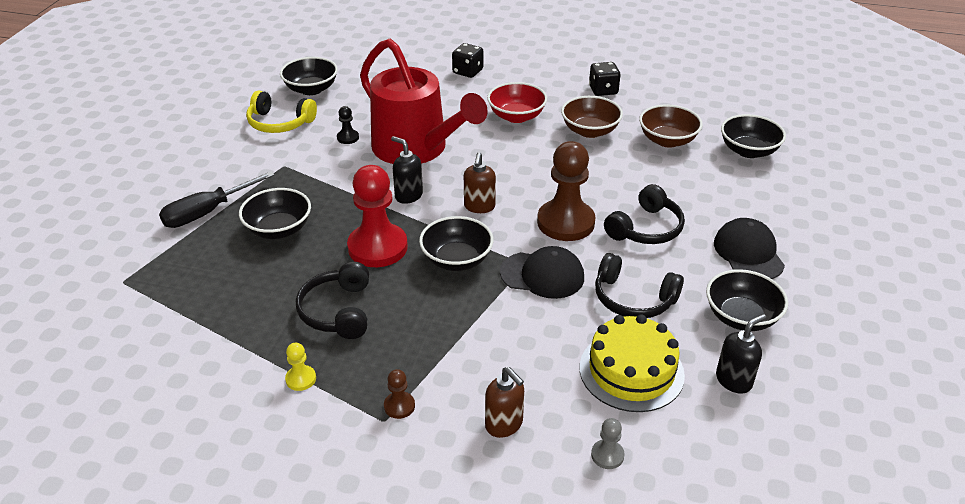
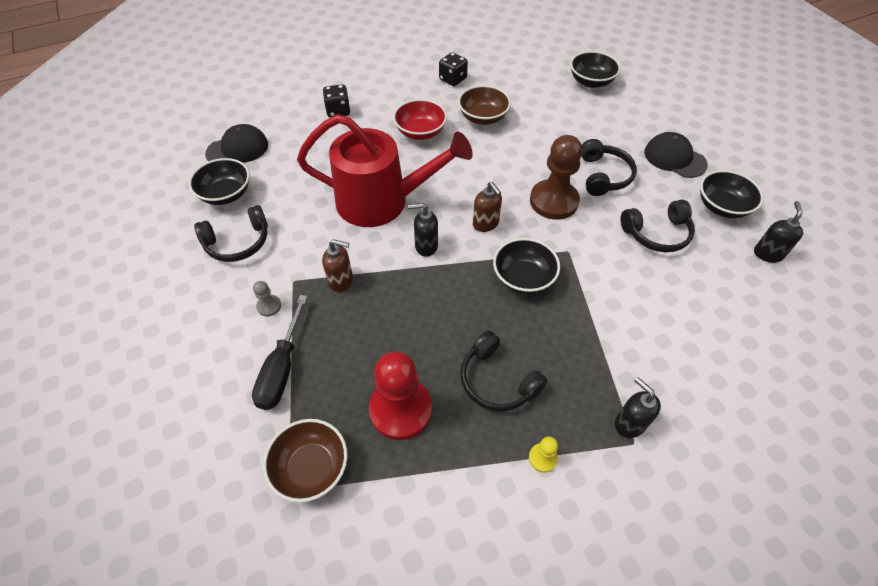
camera: 40 degrees left, 15 degrees up
black bowl [239,188,311,239] -> none
yellow headphones [246,91,317,133] -> black headphones [194,205,268,262]
black pawn [337,106,359,144] -> none
red pawn [347,165,408,267] -> red pawn moved to [369,351,432,440]
brown pawn [384,369,415,419] -> black soap dispenser [615,377,661,438]
brown soap dispenser [485,367,524,438] -> brown soap dispenser moved to [322,239,353,292]
black cap [500,246,584,299] -> black cap moved to [205,124,268,163]
yellow cake [579,314,685,412] -> none
grey pawn [591,418,625,469] -> grey pawn moved to [253,281,281,317]
brown bowl [639,105,703,148] -> brown bowl moved to [263,419,348,502]

